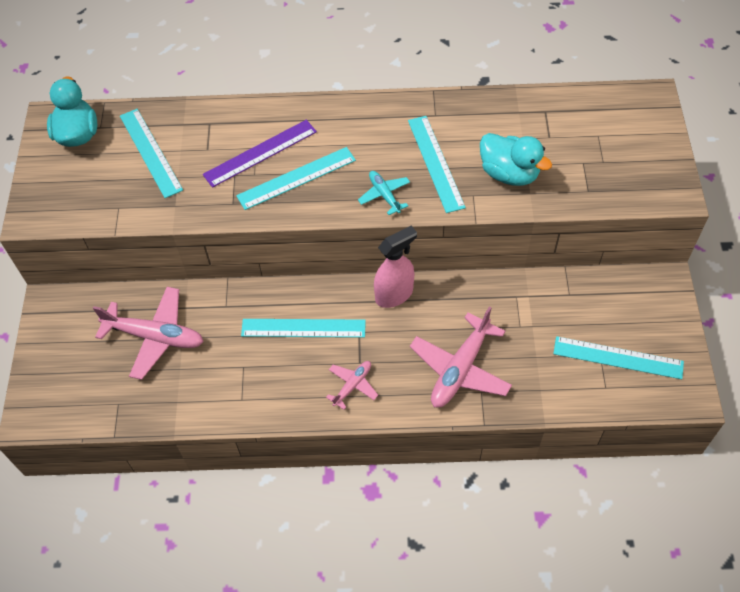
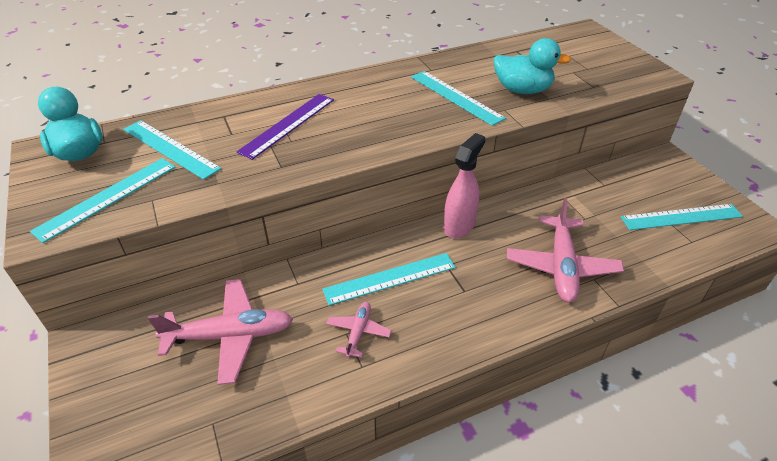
camera: 25 degrees left, 15 degrees down
turquoise ruler [236,147,356,210] -> turquoise ruler moved to [30,158,176,243]
pink plane [326,361,378,410] -> pink plane moved to [326,302,392,358]
turquoise plane [358,171,410,215] -> none

